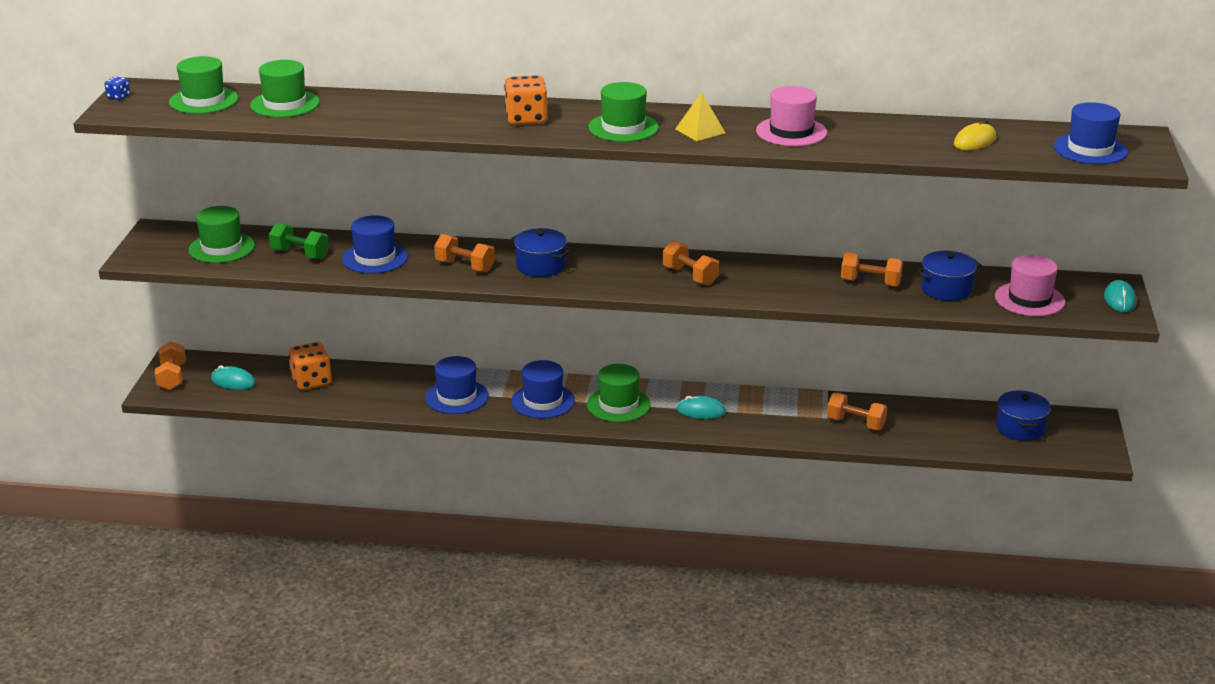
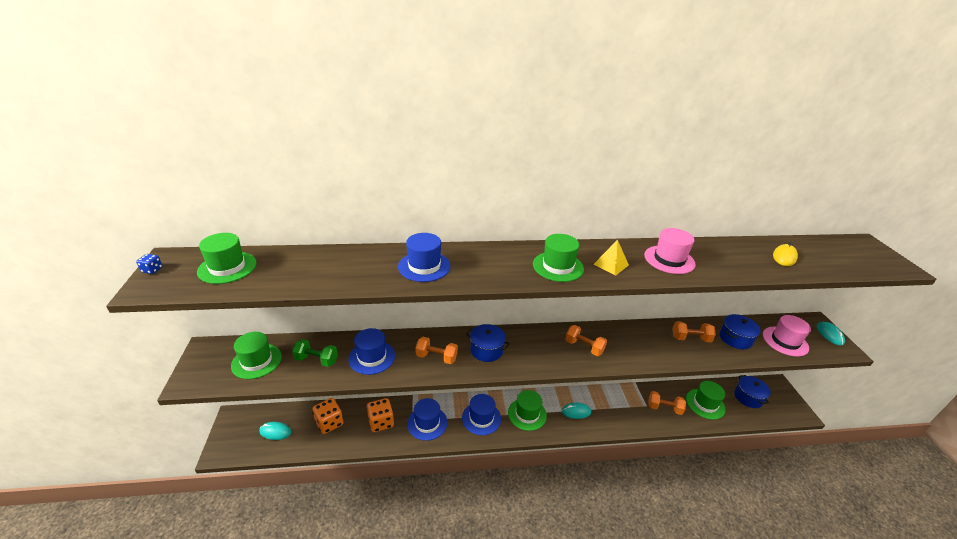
camera: 15 degrees left, 5 degrees up
orange dumbbell [155,341,186,390] -> none
green hat [250,60,320,118] -> green hat moved to [686,381,726,420]
orange dice [504,75,548,125] -> orange dice moved to [367,398,394,432]
blue hat [1053,102,1128,164] -> blue hat moved to [398,233,451,282]

